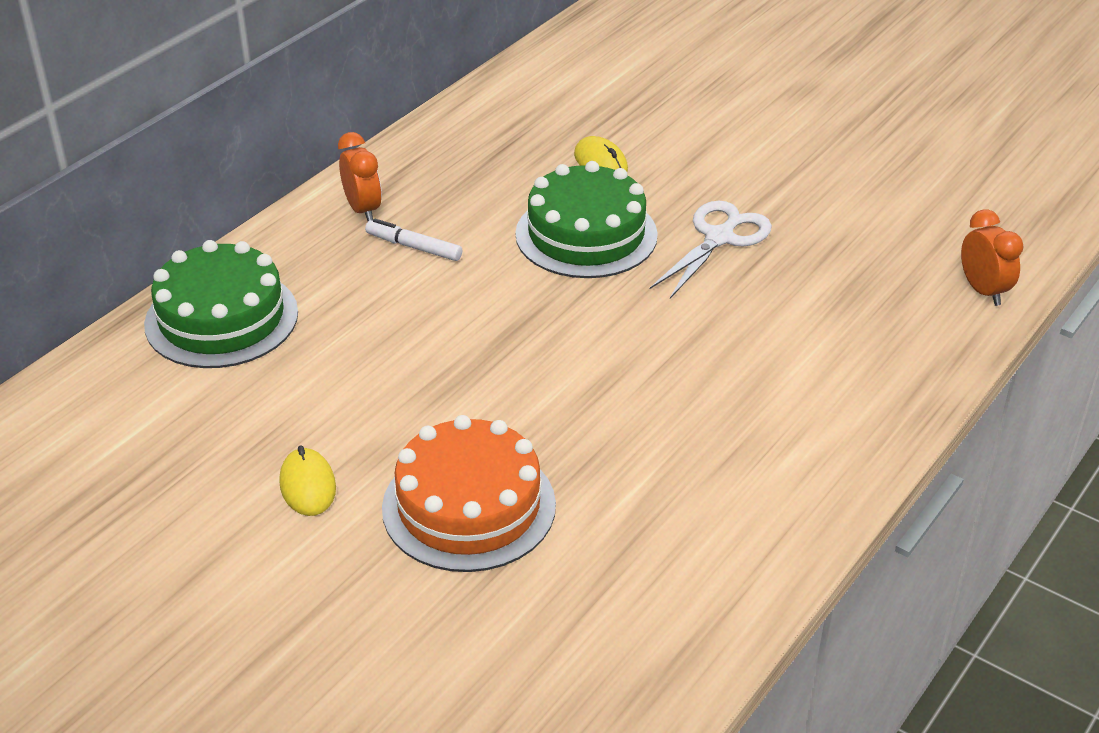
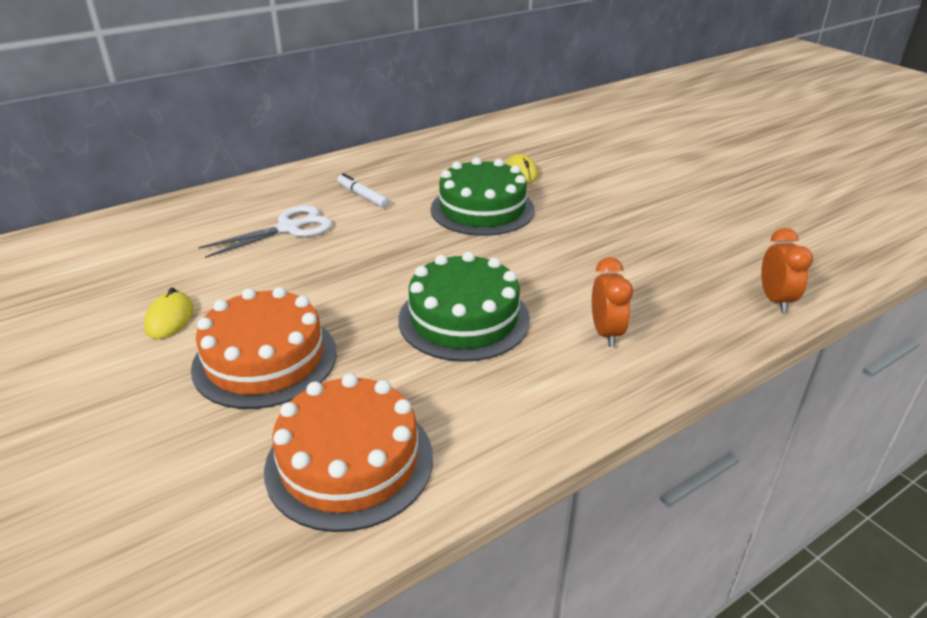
camera: 20 degrees right, 5 degrees down
green cake [144,240,298,368] -> green cake moved to [398,252,530,362]
orange clock [338,132,382,221] -> orange clock moved to [592,257,633,347]
white scissors [650,201,772,299] -> white scissors moved to [198,205,333,258]
none -> orange cake [264,373,433,532]

